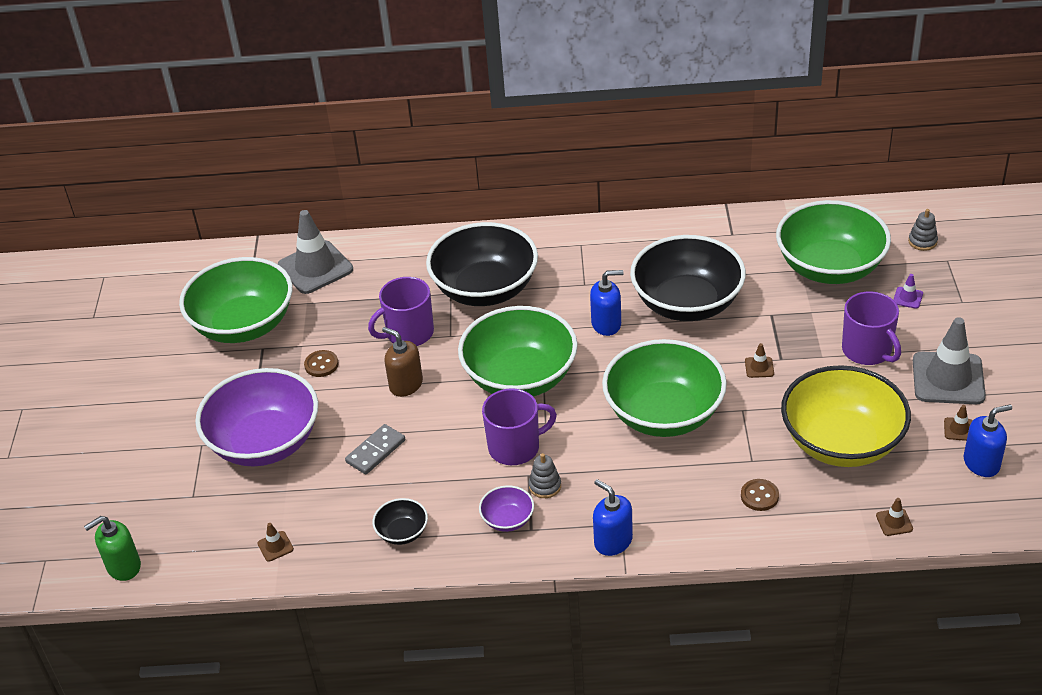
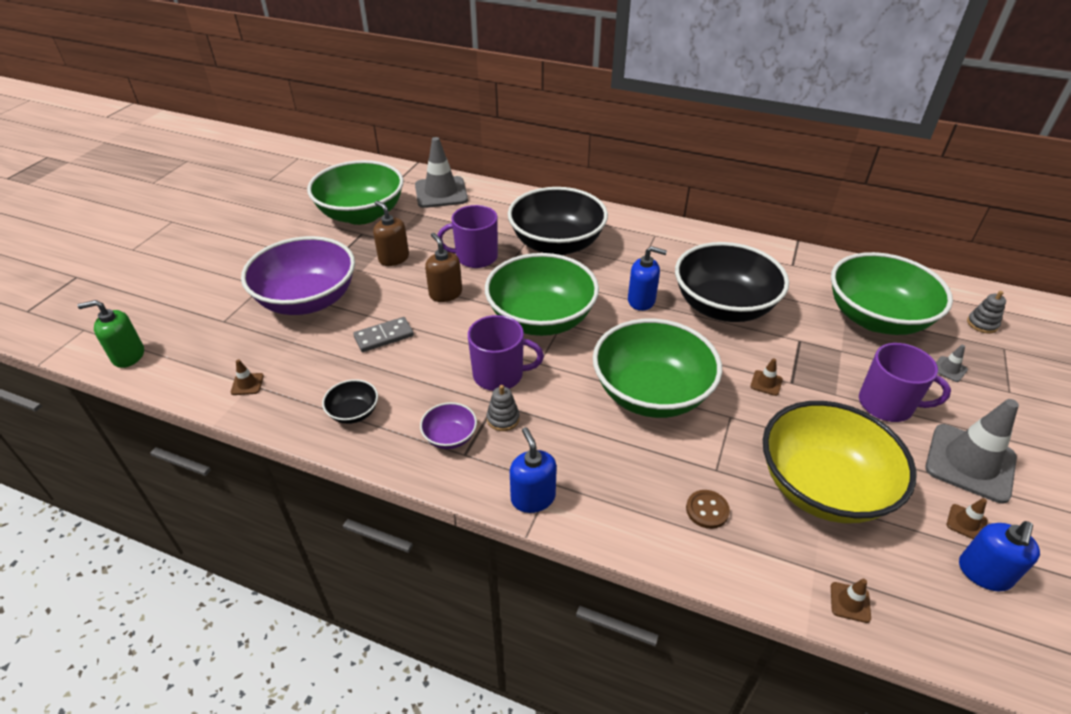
camera: 20 degrees right, 0 degrees up
brown button [304,350,338,377] -> brown soap dispenser [373,201,409,266]
purple mug [842,291,901,365] -> purple mug turned 60 degrees counterclockwise [859,343,951,422]
purple traffic cone [893,274,923,309] -> grey traffic cone [936,345,968,382]
blue soap dispenser [964,405,1012,477] -> blue soap dispenser turned 120 degrees clockwise [959,521,1040,591]

